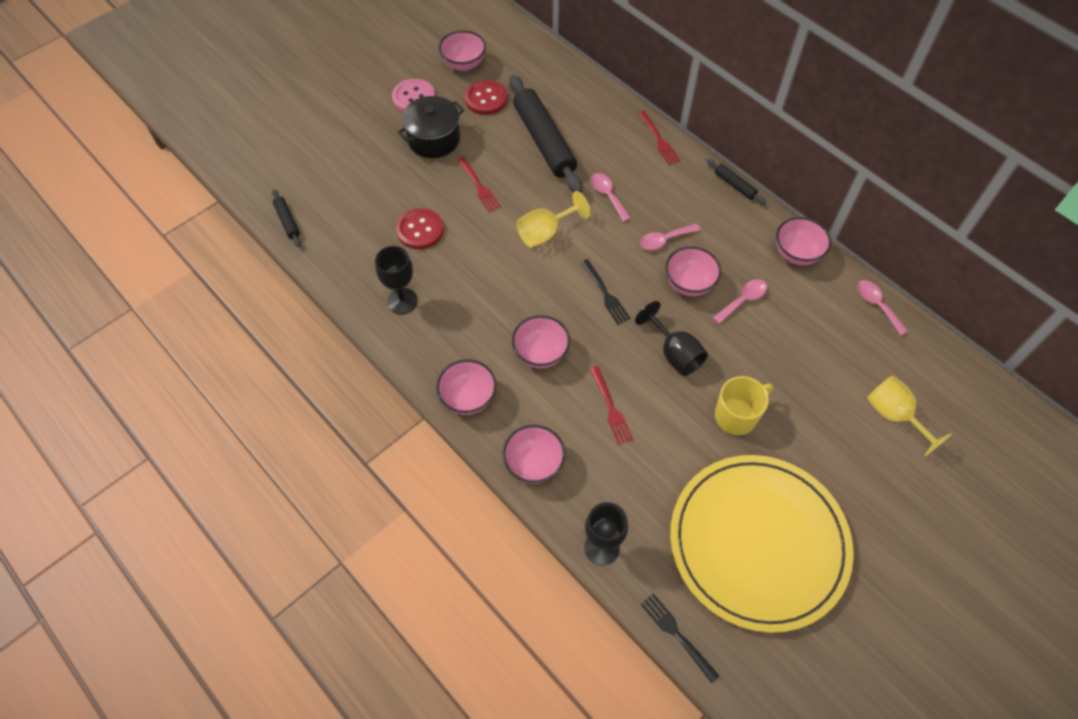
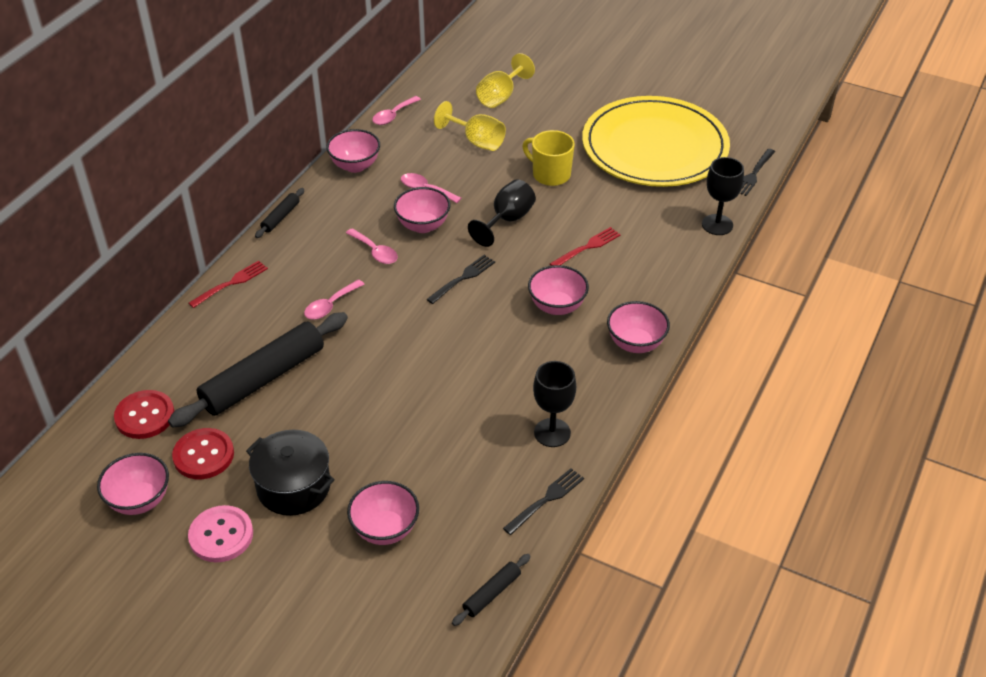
camera: 110 degrees left, 15 degrees down
red button [396,208,444,249] -> red button moved to [114,390,174,439]
red fork [457,156,501,212] -> none
pink bowl [503,425,565,484] -> pink bowl moved to [347,481,419,545]
yellow goblet [516,191,590,247] -> yellow goblet moved to [434,101,506,151]
none -> black fork [503,468,584,535]

